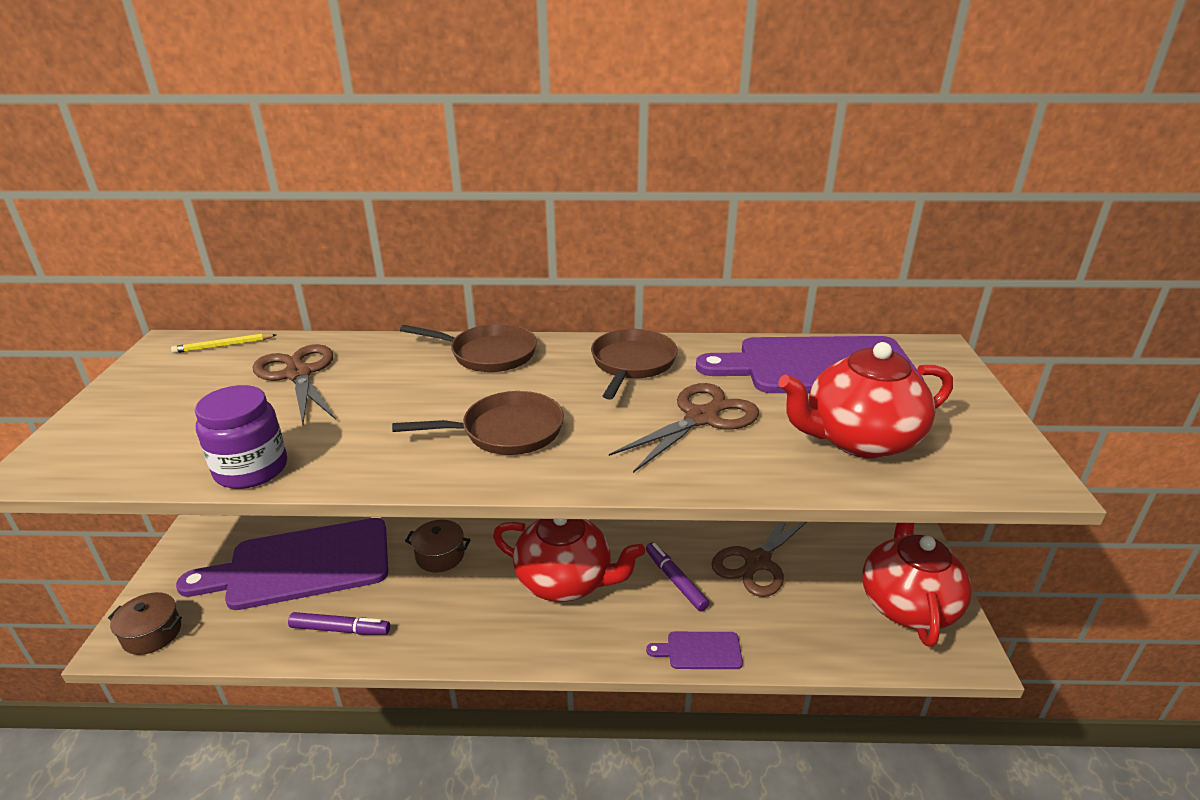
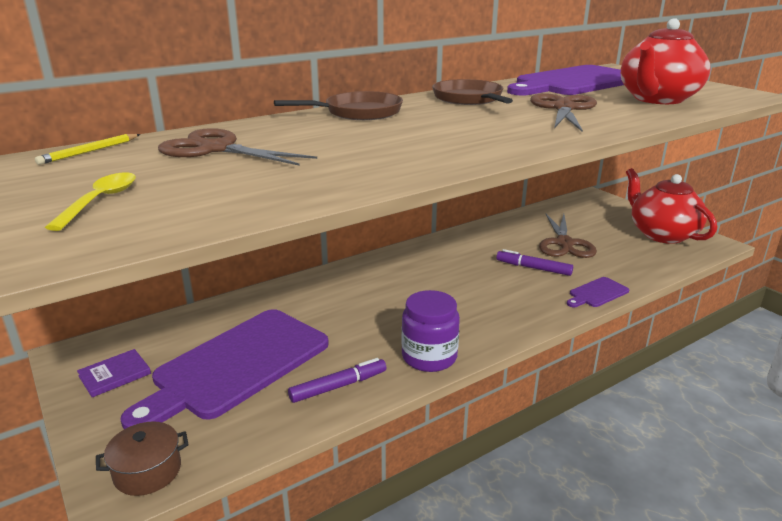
camera: 35 degrees left, 5 degrees down
purple jar [195,385,287,489] -> purple jar moved to [401,290,460,372]
brown pan [392,391,564,455] -> none
brown pot [405,520,471,573] -> none
red teapot [493,519,645,602] -> none
none -> yellow spoon [45,172,136,231]
none -> purple book [77,349,151,397]

